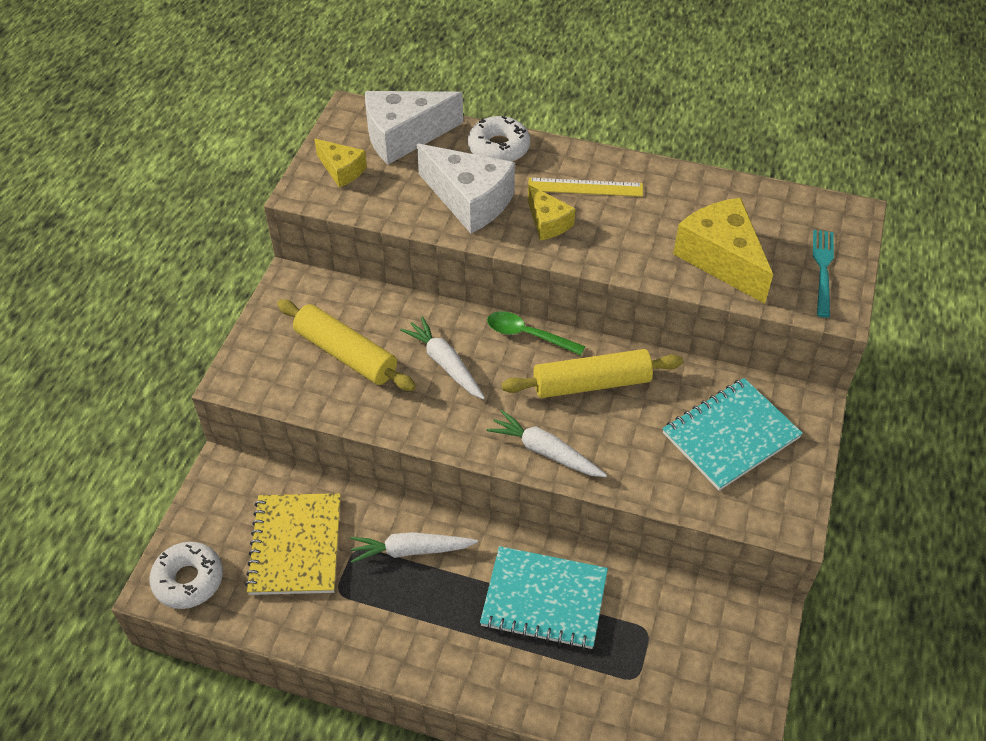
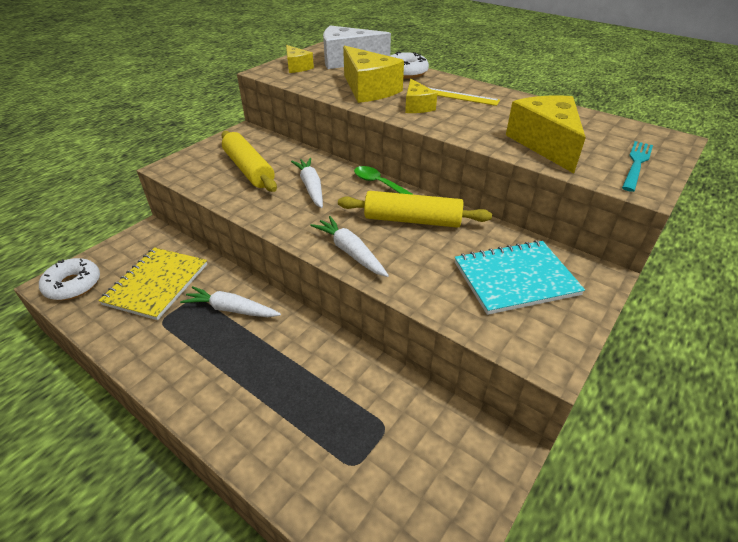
camera: 20 degrees right, 10 degrees down
white cheese [417,144,515,233] -> yellow cheese [343,45,404,103]
turquoise notebook [480,546,608,649] -> none

